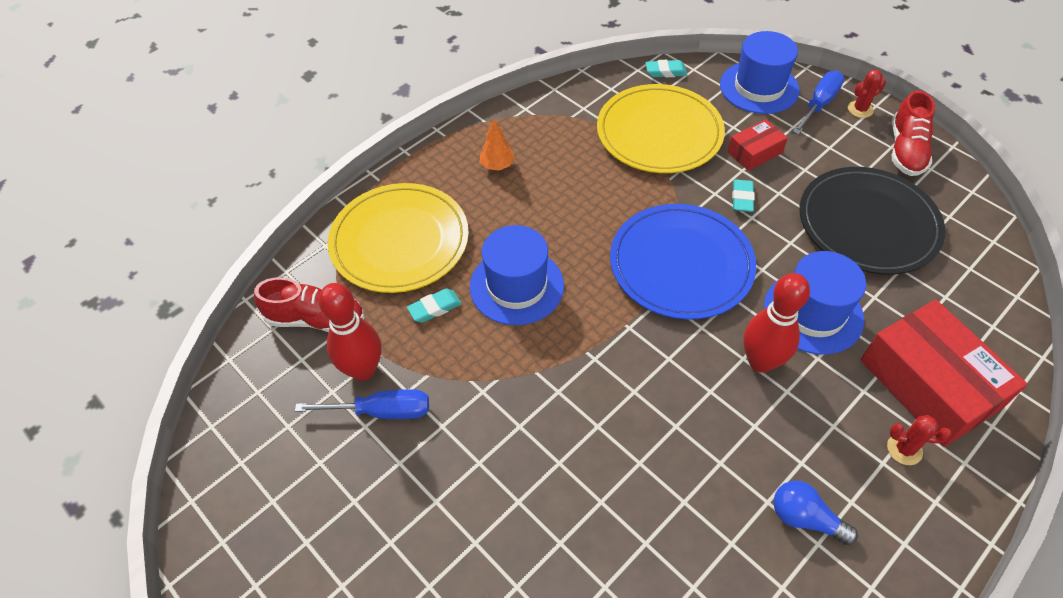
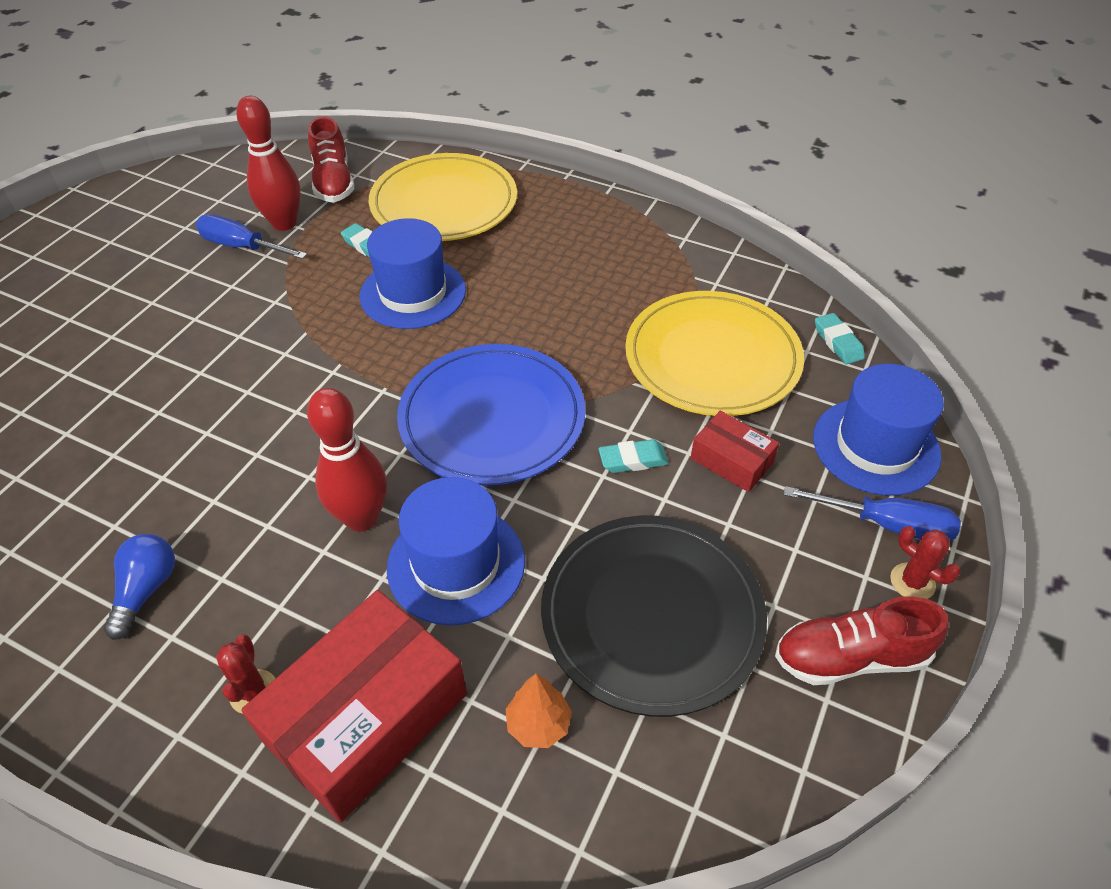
camera: 70 degrees right, 5 degrees down
blue screwdriver [295,389,429,419] -> blue screwdriver turned 135 degrees clockwise [196,214,307,259]
orange tree [479,119,515,171] -> orange tree moved to [506,674,572,748]

